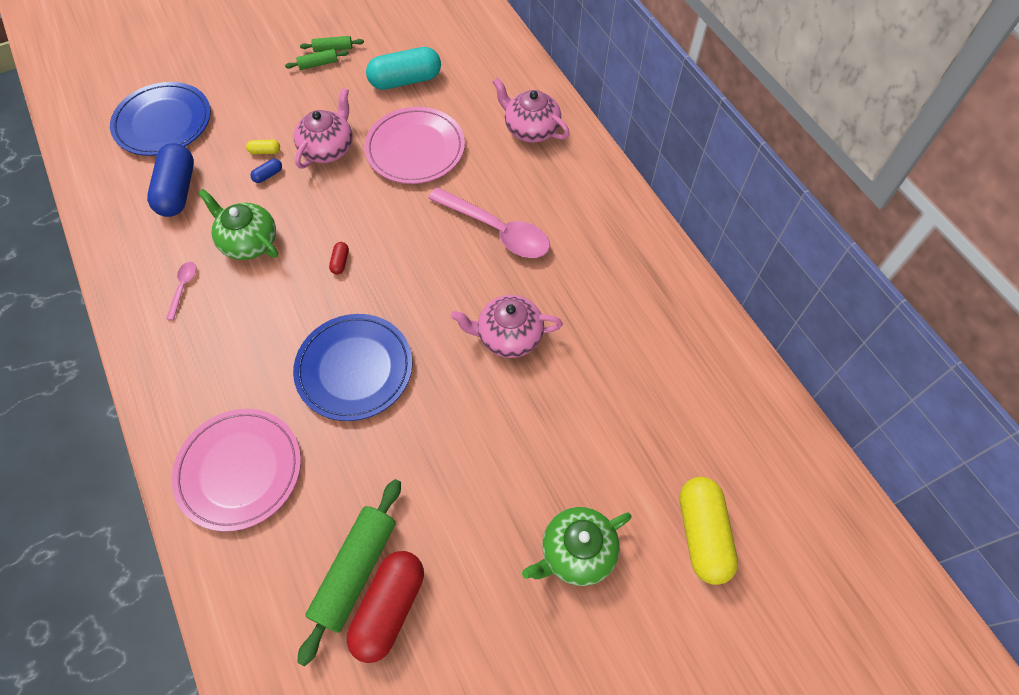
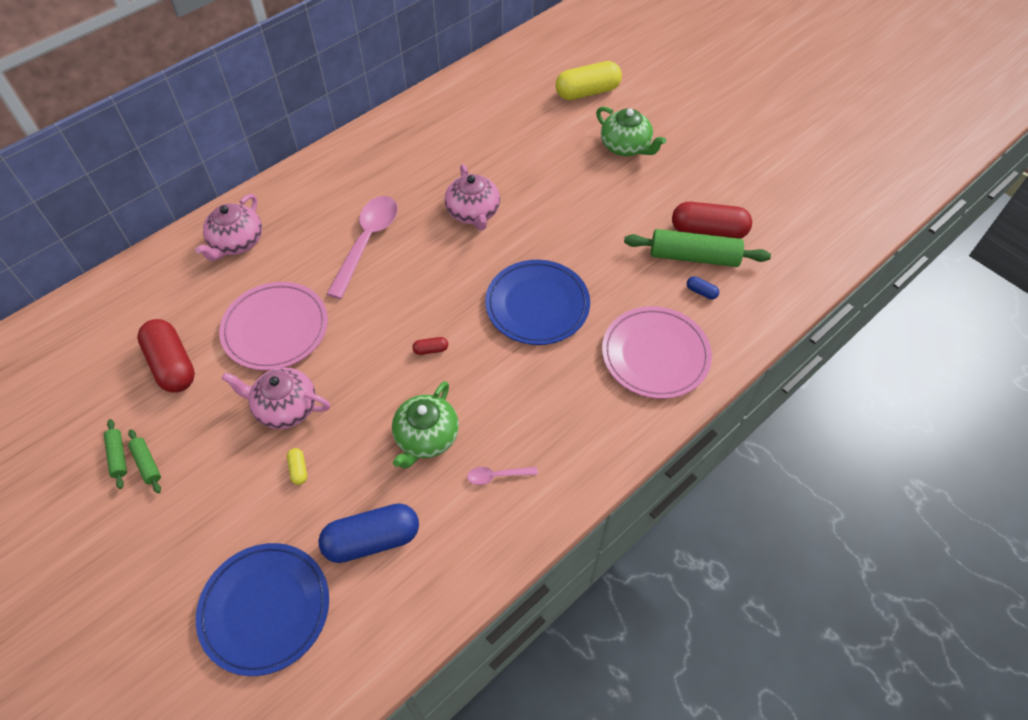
camera: 105 degrees left, 5 degrees down
blue capsule [250,159,282,183] -> blue capsule moved to [687,276,719,299]
turquoise capsule [366,47,441,90] -> red capsule [137,319,195,393]

